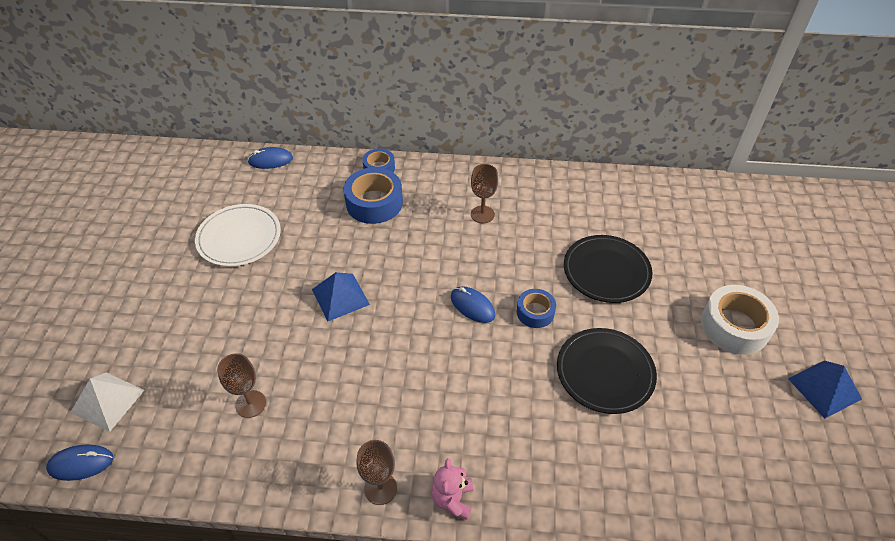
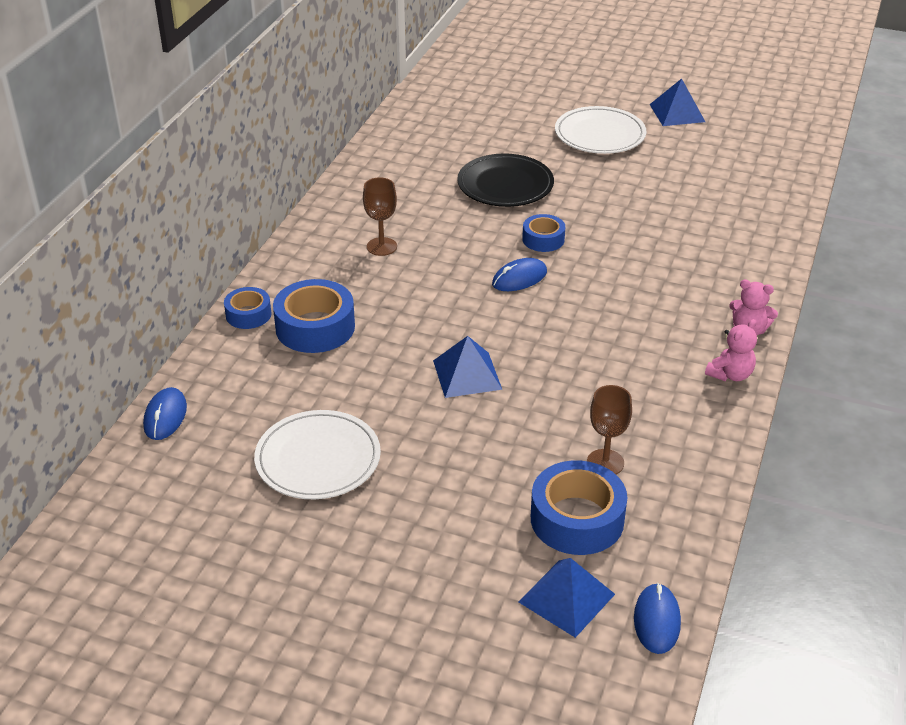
camera: 75 degrees left, 10 degrees down
white pyramid [70,373,144,432] -> blue pyramid [519,558,615,638]
brown goblet [356,440,397,505] -> pink teddy bear [705,319,757,381]
black plate [557,328,657,414] -> none
white tape [701,285,779,355] -> white plate [555,106,646,154]
none -> blue tape [531,460,627,555]

